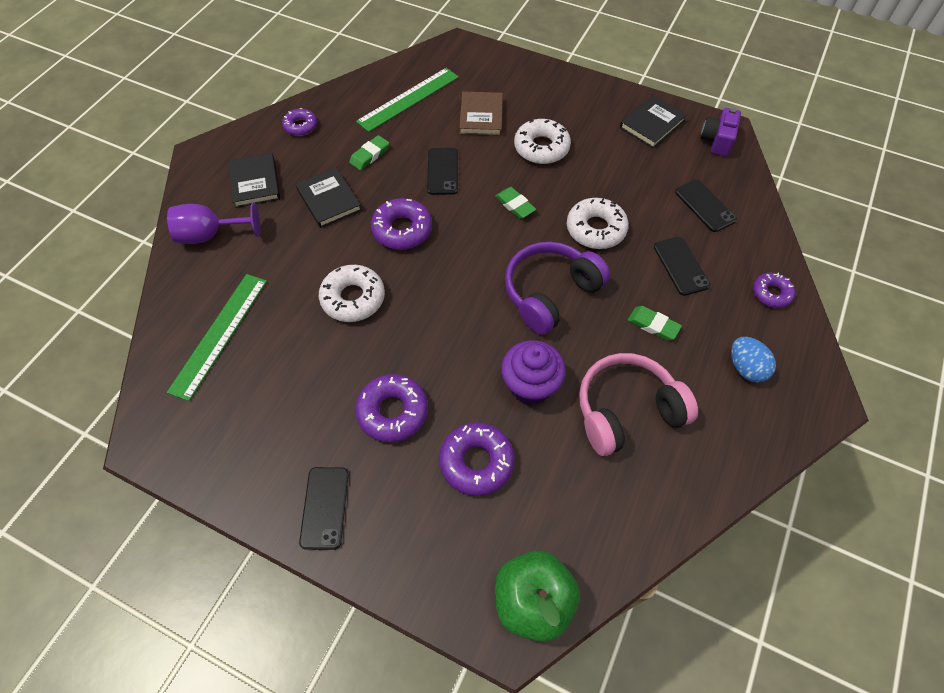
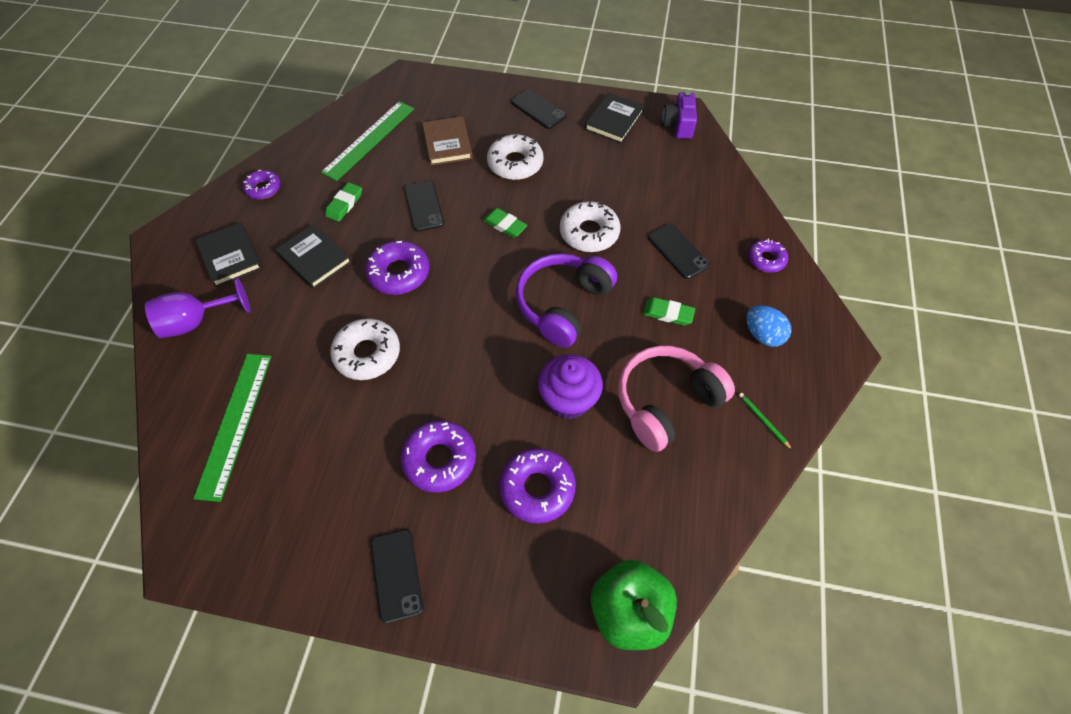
camera: 15 degrees left, 0 degrees up
black phone [675,180,737,232] -> black phone moved to [511,89,567,129]
none -> green pencil [739,393,792,450]

